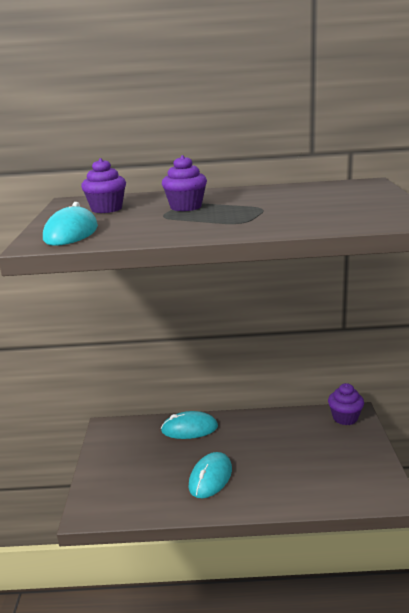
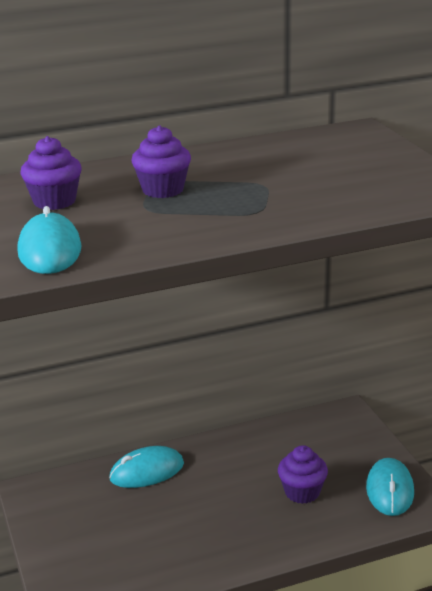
camera: 20 degrees left, 5 degrees up
turquoise mouse [188,452,232,498] -> turquoise mouse moved to [366,458,414,516]
purple cupcake [328,383,364,425] -> purple cupcake moved to [278,445,328,504]

